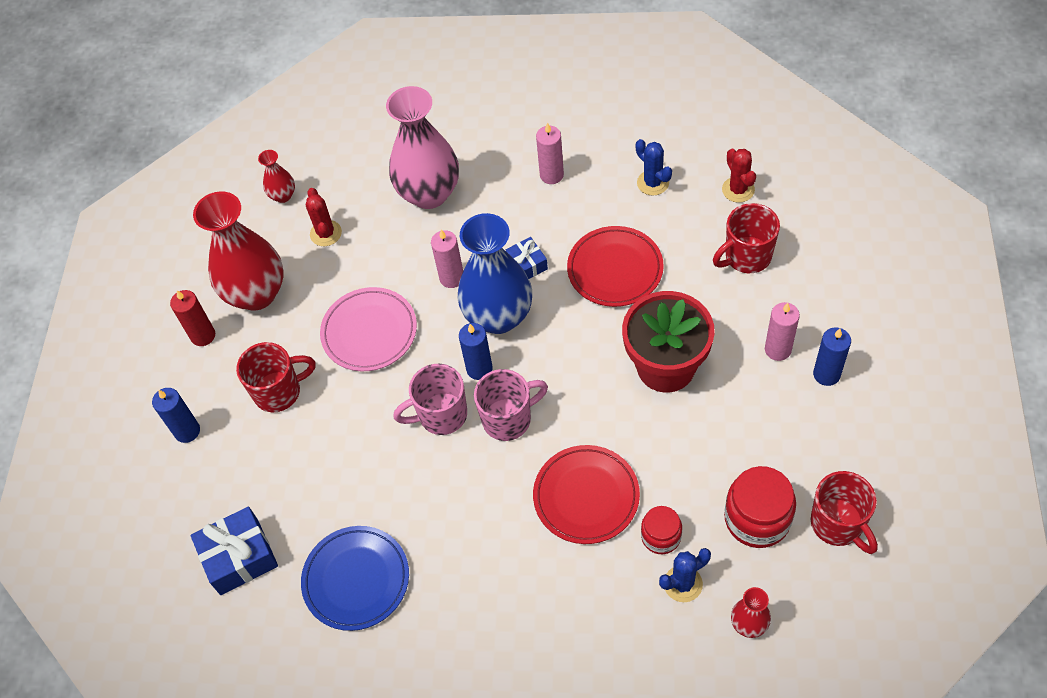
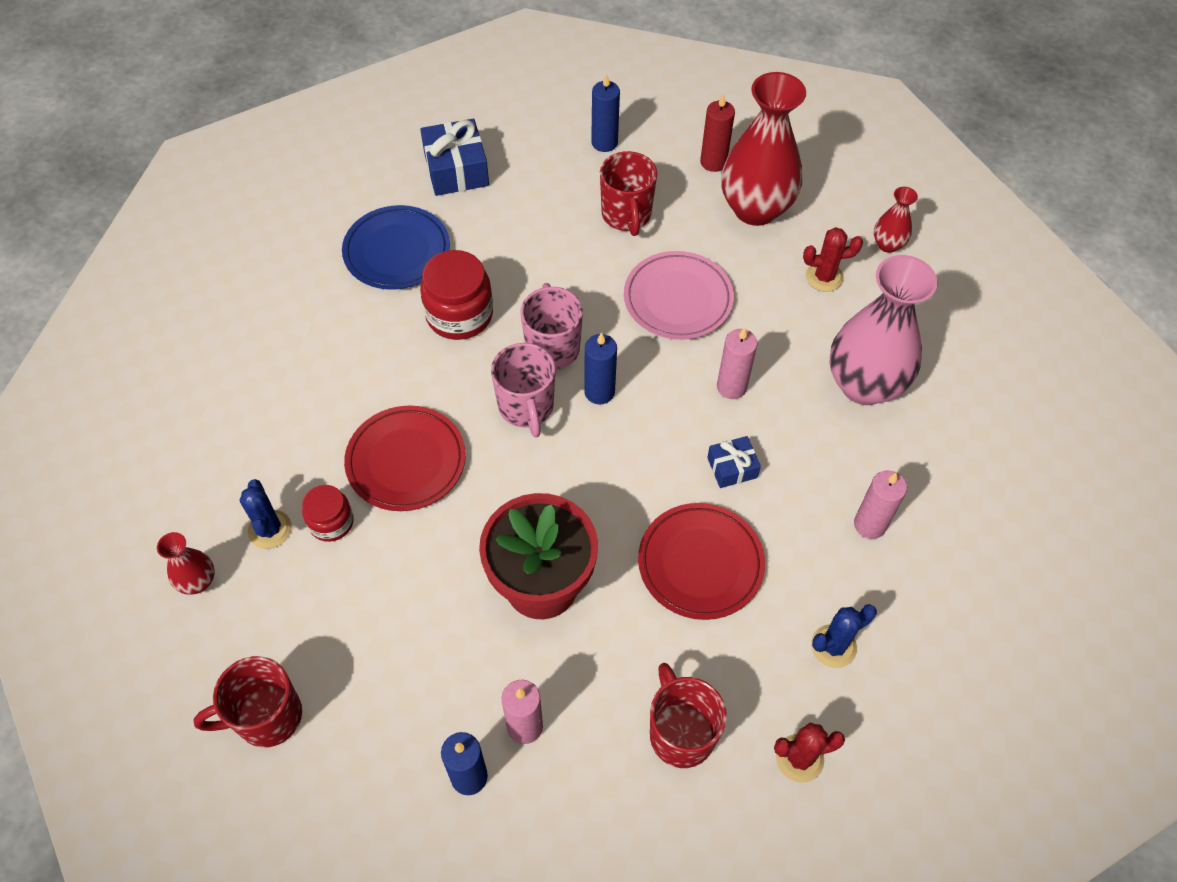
camera: 95 degrees right, 0 degrees up
blue vase [458,213,532,334] -> none
red jar [724,466,796,548] -> red jar moved to [420,250,493,340]

